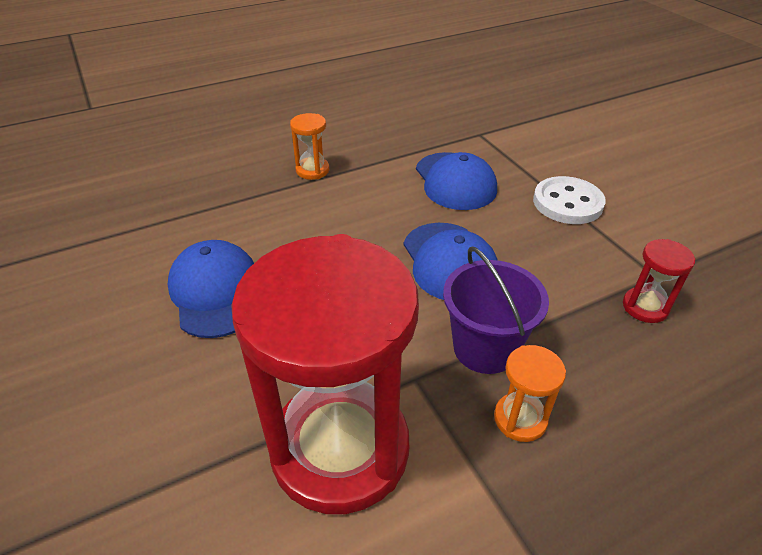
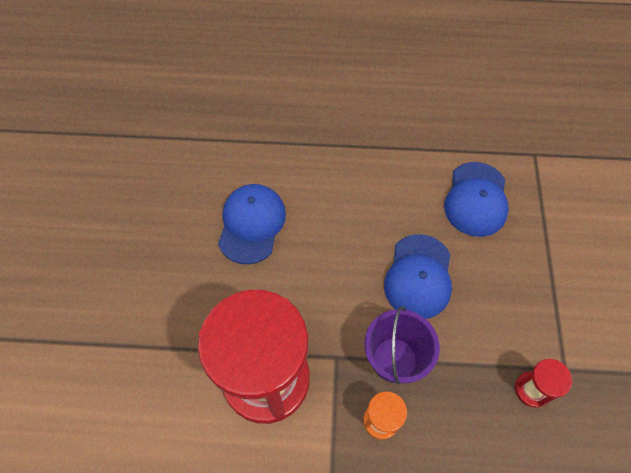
camera: 30 degrees right, 20 degrees up
orange hourglass [290,113,329,180] -> none
white button [533,176,606,224] -> none

